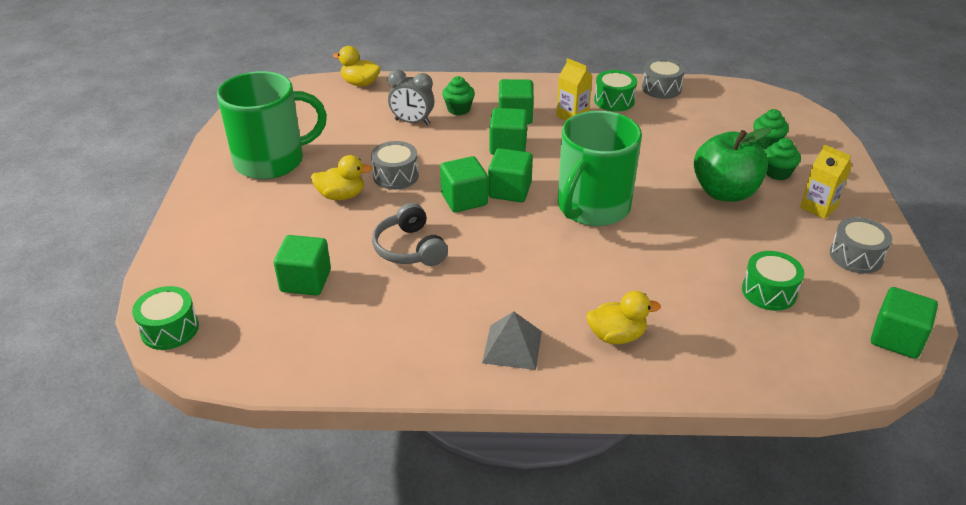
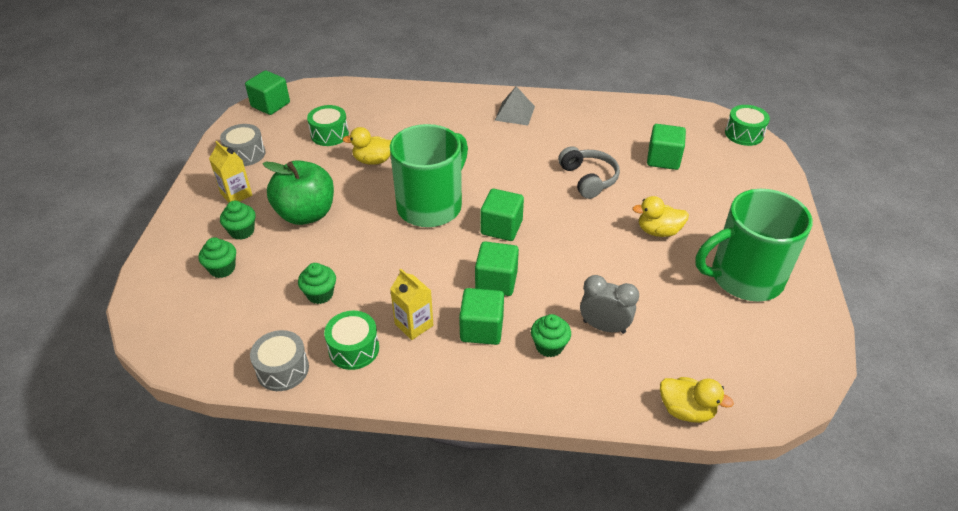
camera: 175 degrees left, 5 degrees up
grey drum [371,141,419,190] -> none
green cube [440,156,488,213] -> none
yellow duck [586,291,661,344] -> yellow duck moved to [342,127,391,165]
none -> green cupcake [298,263,336,304]

